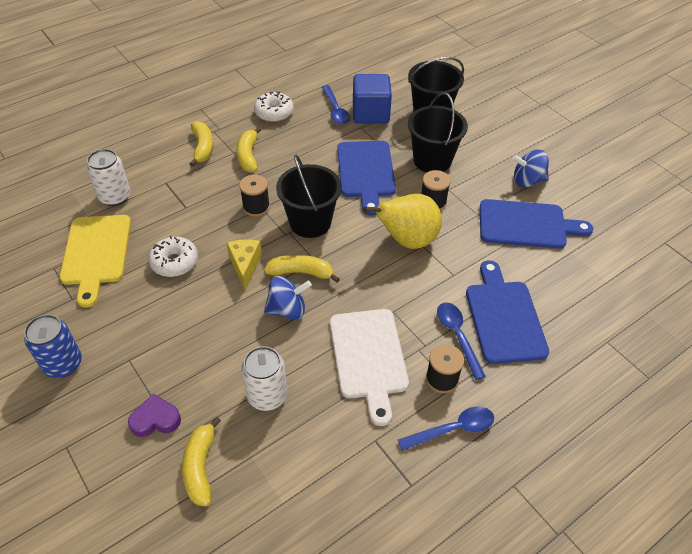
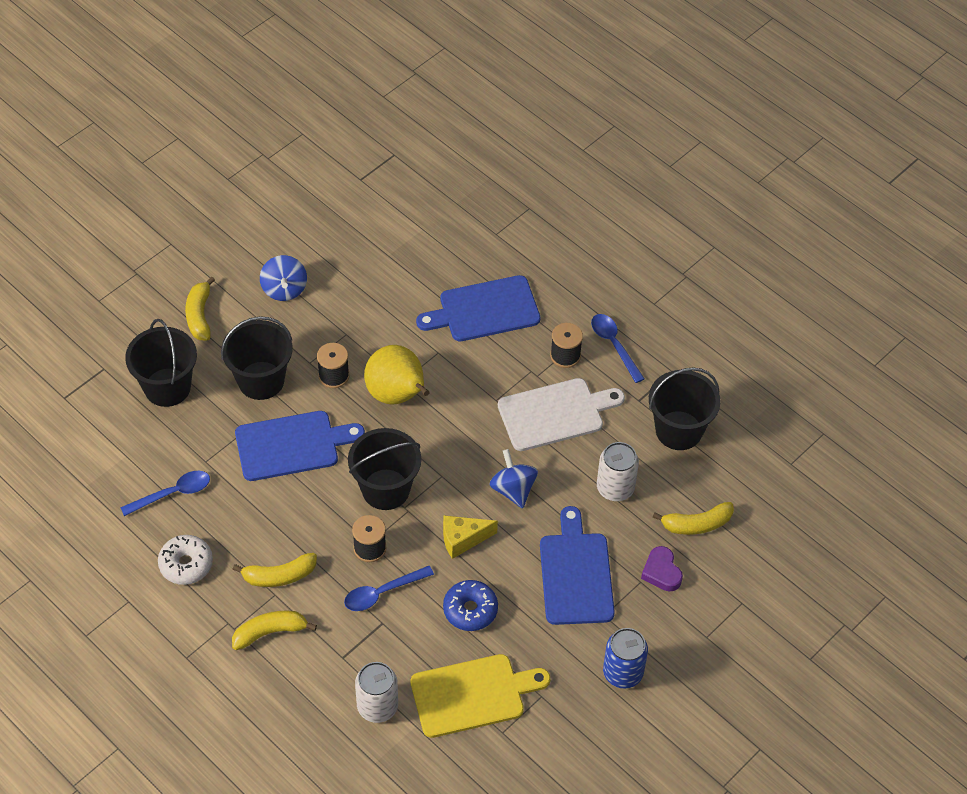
camera: 100 degrees left, 5 degrees up
white donut [148,236,198,277] -> blue donut [443,580,498,631]
yellow banana [264,255,340,283] -> yellow banana moved to [185,276,215,340]
blue cube [353,74,392,124] -> none
blue spoon [437,303,486,380] -> blue spoon moved to [344,566,434,611]
blue cutting board [480,199,593,249] -> blue cutting board moved to [540,506,615,625]
none -> black bucket [649,367,721,450]

